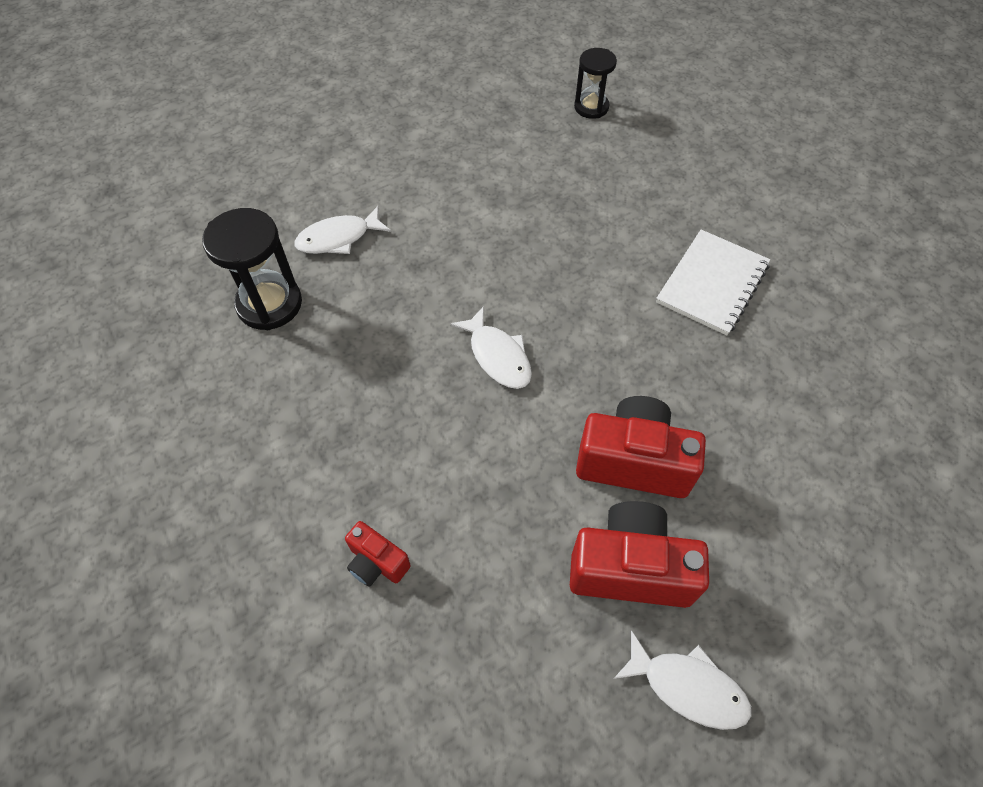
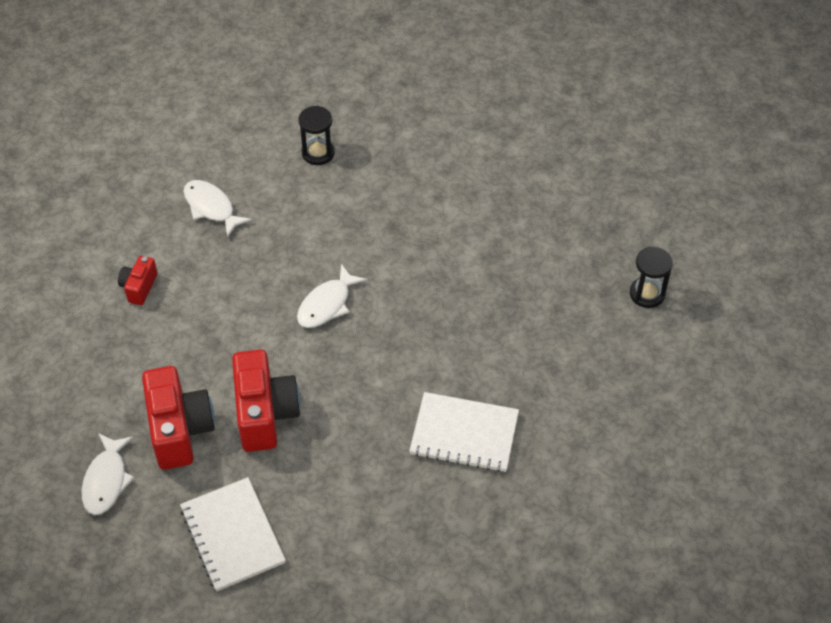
camera: 70 degrees right, 5 degrees down
black hourglass [202,208,302,330] -> black hourglass [299,106,335,165], size x0.64
white fish [294,206,391,254] -> white fish moved to [183,180,252,238]
none -> white notebook [180,477,286,591]

